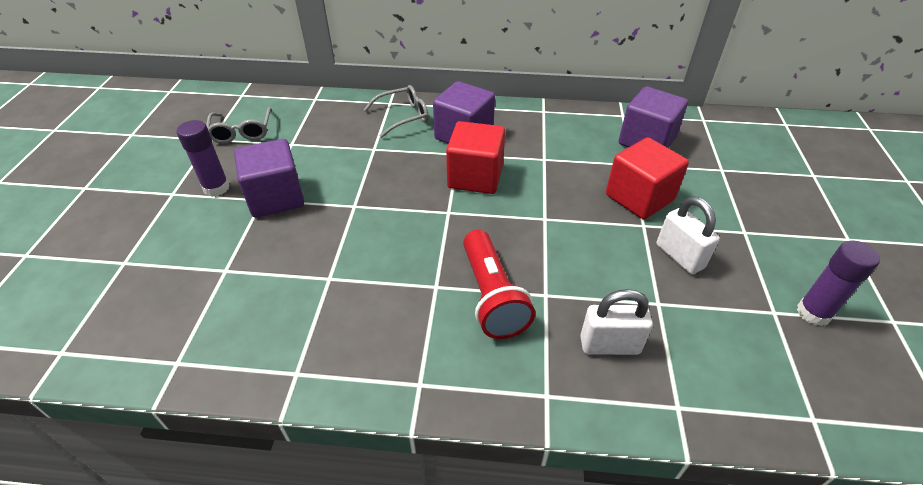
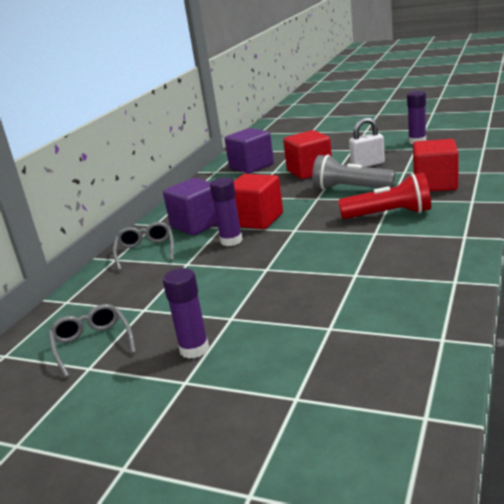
camera: 70 degrees left, 20 degrees down
grey glasses [206,107,271,143] -> grey glasses turned 120 degrees counterclockwise [49,304,136,378]
purple cube [234,139,304,217] -> none
white padlock [580,289,653,355] -> red cube [413,139,459,191]
none -> purple glue stick [210,177,243,246]
none -> grey flashlight [312,155,395,190]

